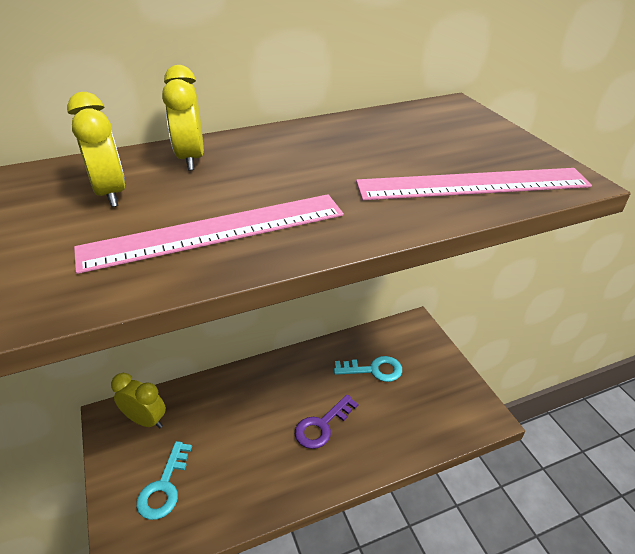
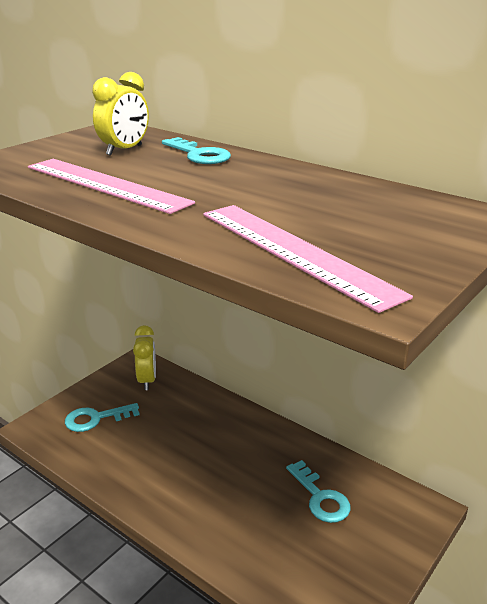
camera: 60 degrees right, 10 degrees down
yellow clock [162,65,204,170] -> turquoise key [162,137,231,164]
purple key [295,394,358,449] -> none

